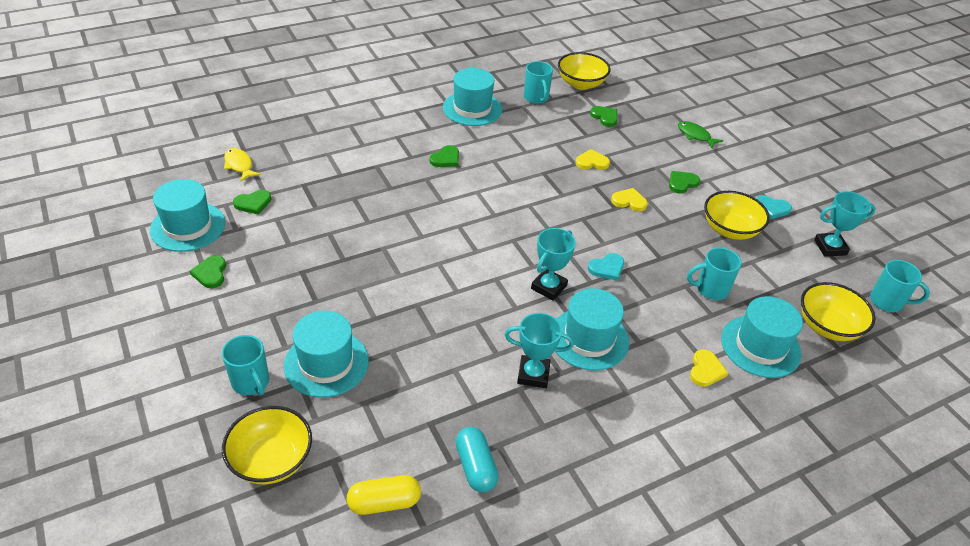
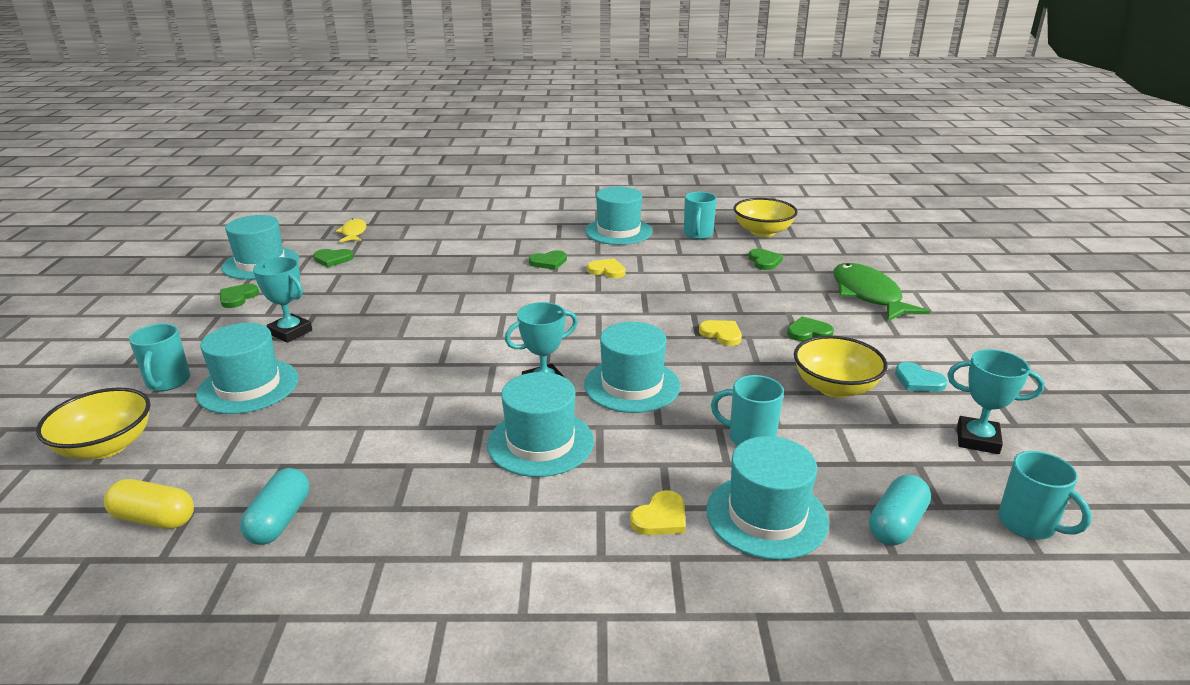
camera: 30 degrees right, 15 degrees down
turquoise trophy [505,313,574,388] -> turquoise trophy moved to [253,257,312,343]
yellow heart [576,149,610,170] -> yellow heart moved to [587,258,626,278]
turquoise heart [588,253,624,281] -> turquoise hat [584,322,680,413]
green fish [678,121,723,148] -> green fish [833,263,930,321], size x1.84
yellow bowl [801,282,876,341] -> turquoise capsule [869,475,931,546]

